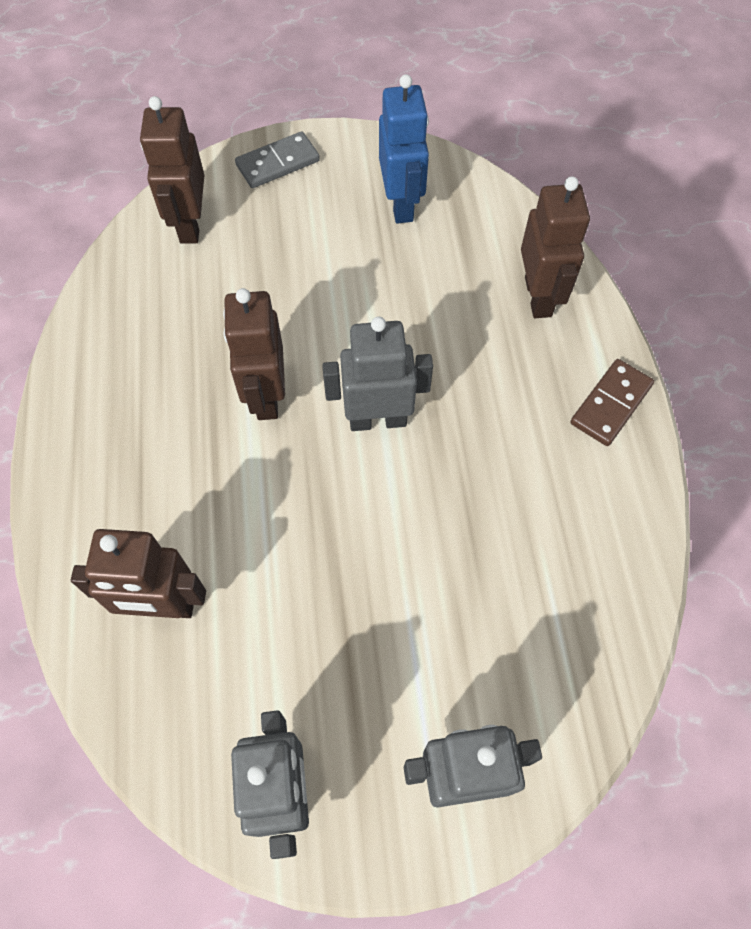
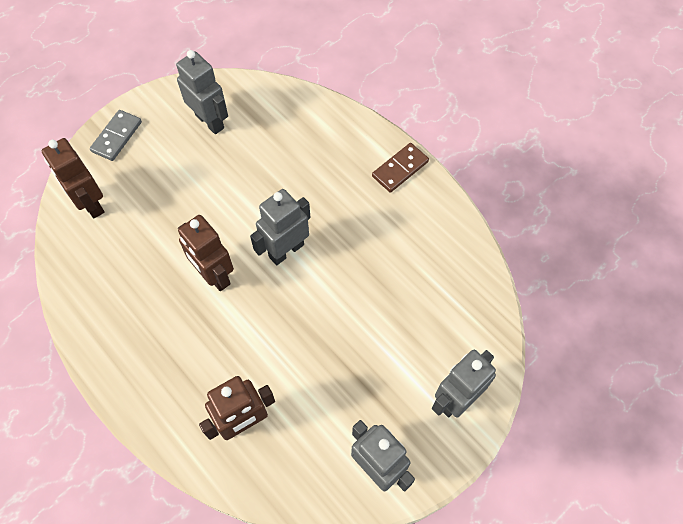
camera: 35 degrees left, 0 degrees up
blue robot [379,74,429,224] -> grey robot [176,50,228,134]
brown robot [521,176,590,318] -> none
brown domino [571,359,654,446] -> brown domino turned 45 degrees clockwise [372,143,429,193]

